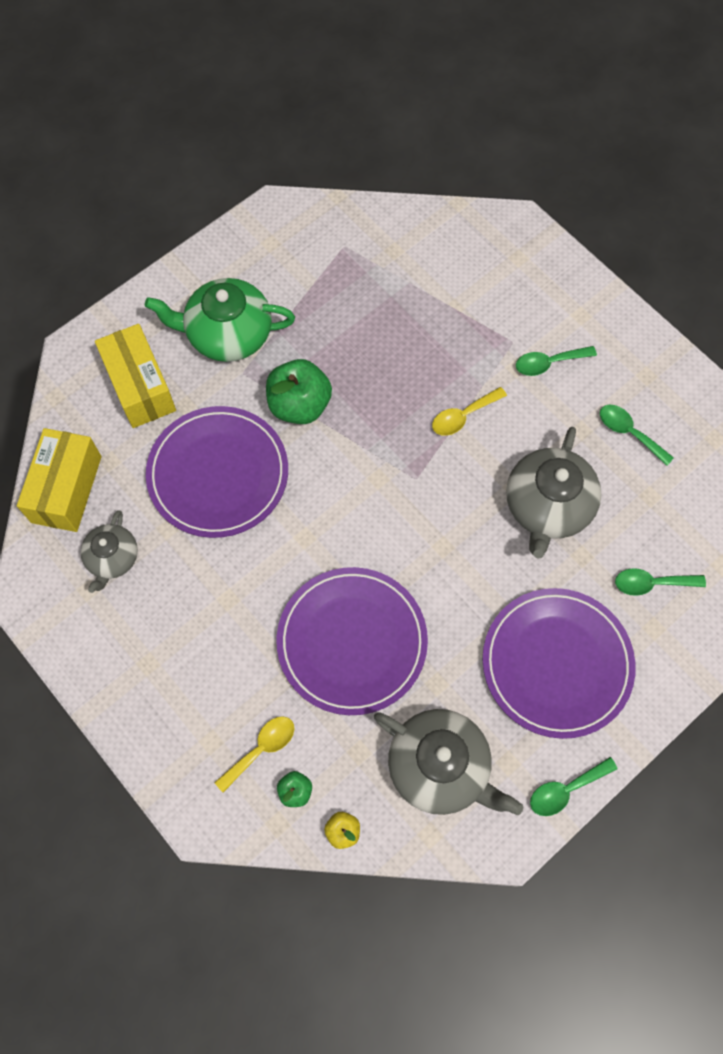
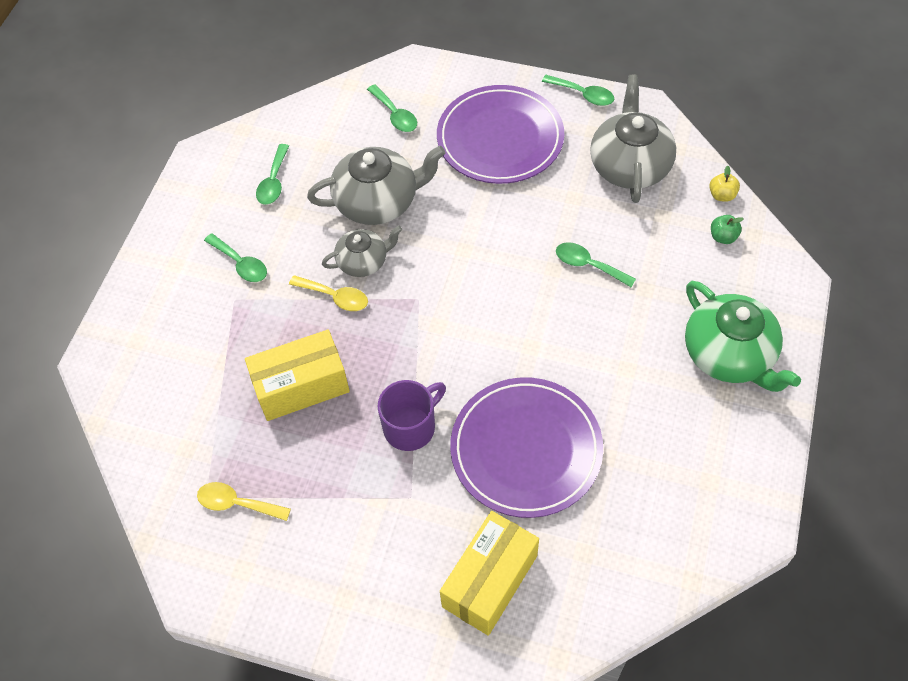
camera: 120 degrees left, 10 degrees down
yellow box [17,428,102,532] -> yellow box moved to [245,329,350,421]
grey teapot [81,510,138,593] -> grey teapot moved to [322,226,402,277]
green teapot [145,278,295,362] -> green teapot moved to [685,281,801,392]
yellow spoon [214,716,294,792] -> yellow spoon moved to [197,482,291,521]
green apple [266,359,332,424] -> purple mug [378,380,446,451]
purple plate [277,567,428,715] -> green spoon [556,242,636,287]

